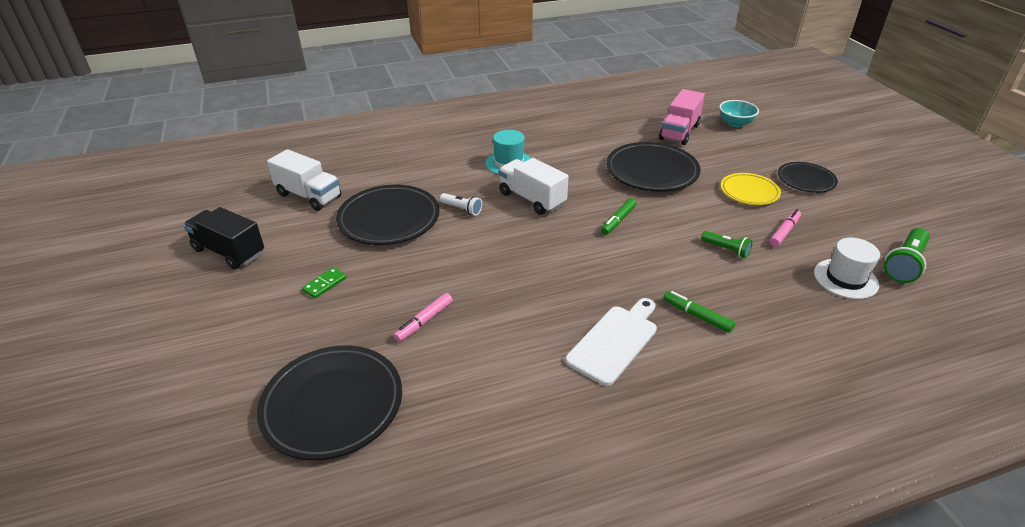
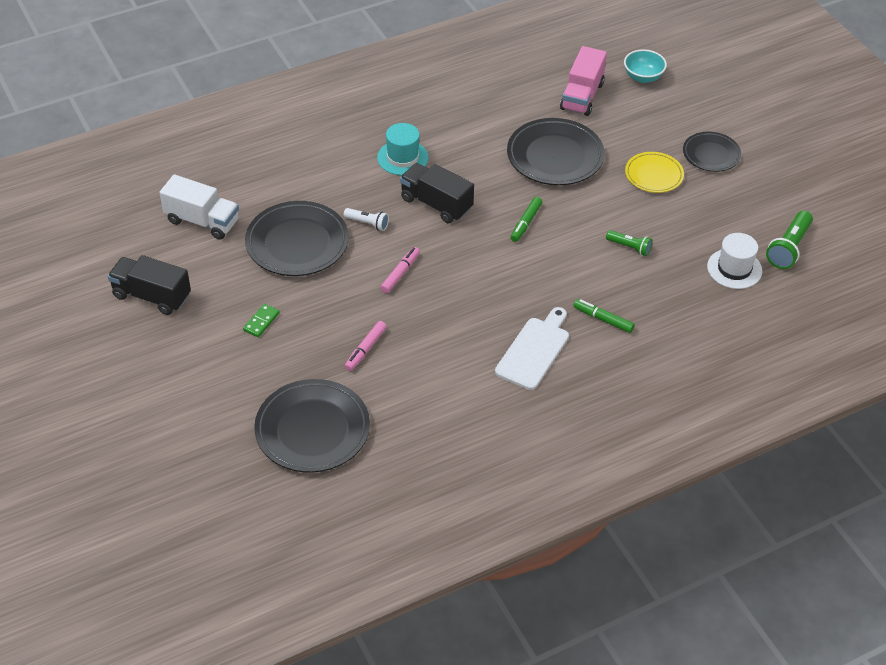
camera: 10 degrees left, 10 degrees up
white truck [498,158,569,215] -> black truck [400,163,474,223]
pink marker [769,209,801,247] -> pink marker moved to [380,247,420,293]

